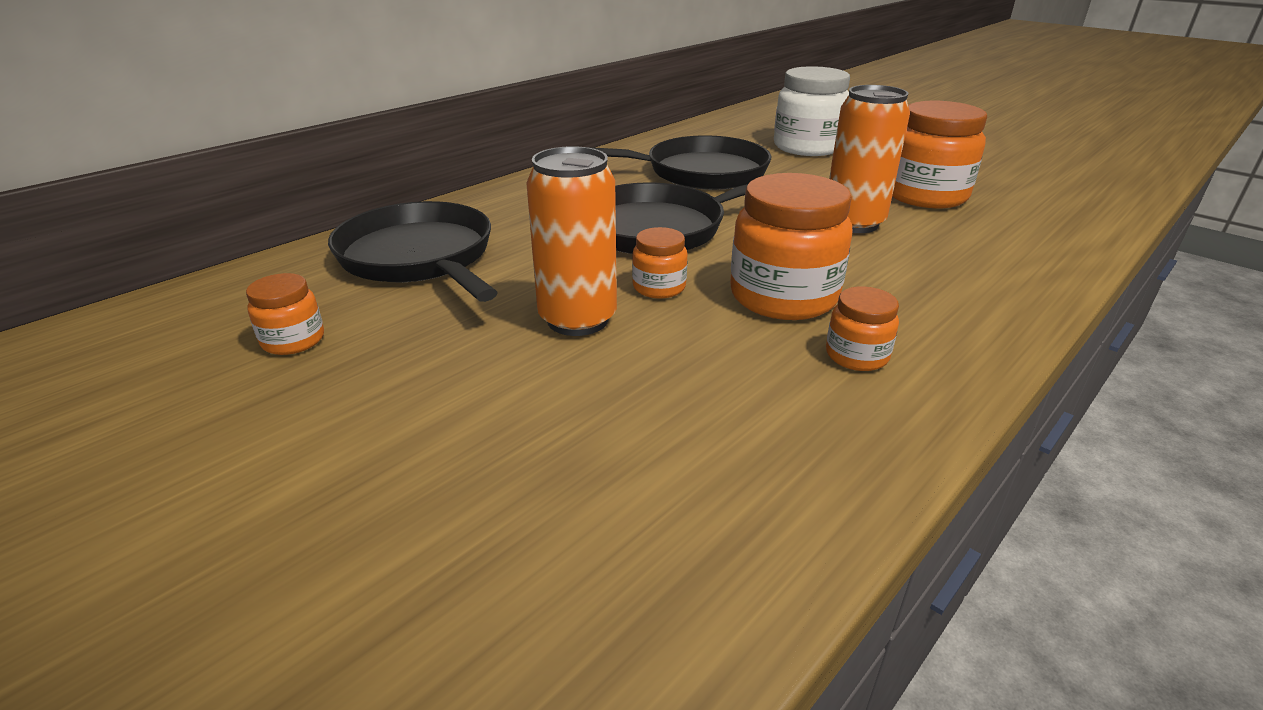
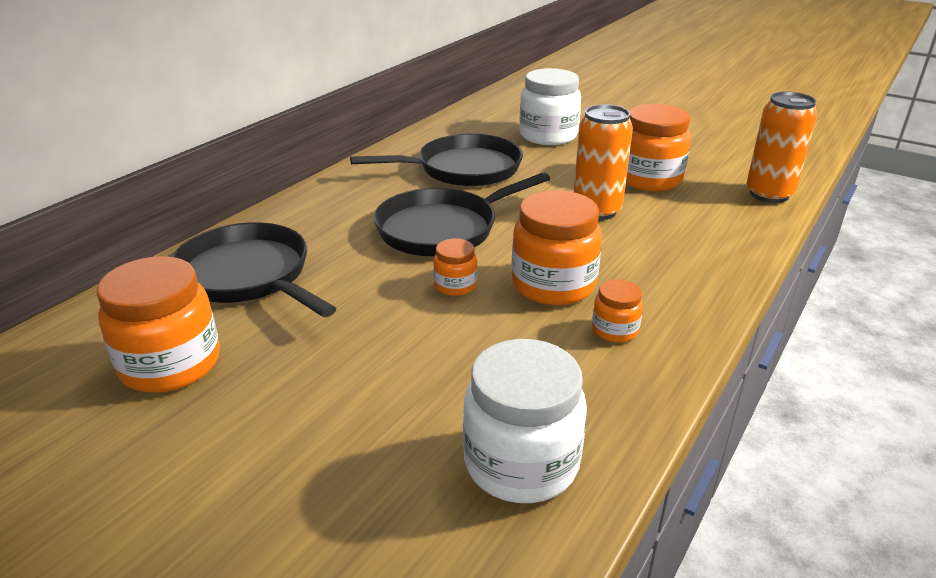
camera: 10 degrees left, 0 degrees up
orange jar [246,273,324,355] -> orange jar [97,256,220,393], size x1.98
orange can [526,146,617,336] -> orange can moved to [747,91,817,203]
none -> white jar [463,339,587,503]

